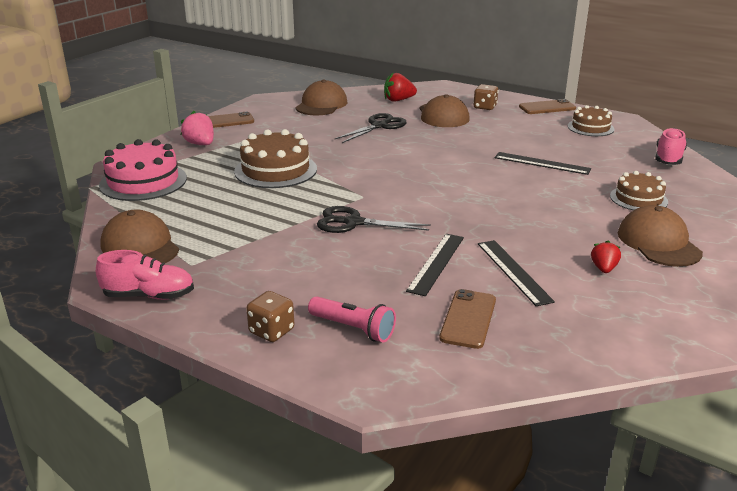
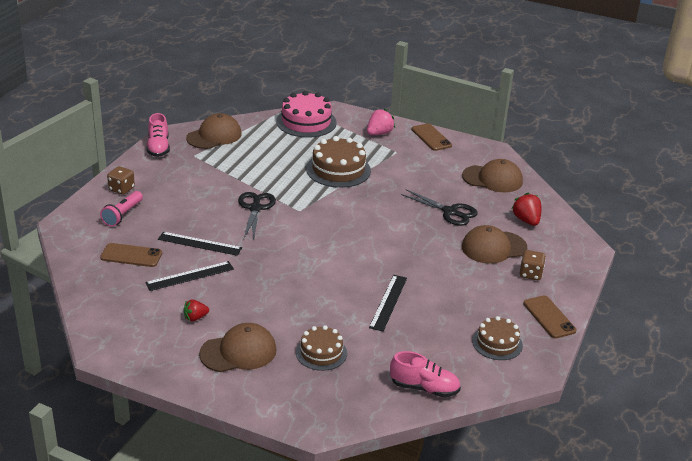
camera: 80 degrees right, 5 degrees up
red strawberry [591,240,621,273] -> red strawberry turned 150 degrees clockwise [184,299,209,321]

